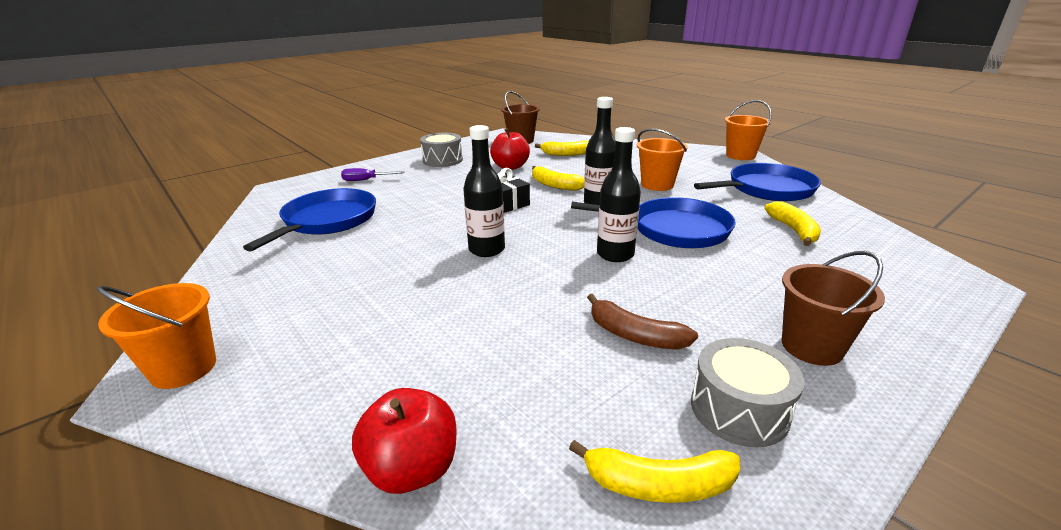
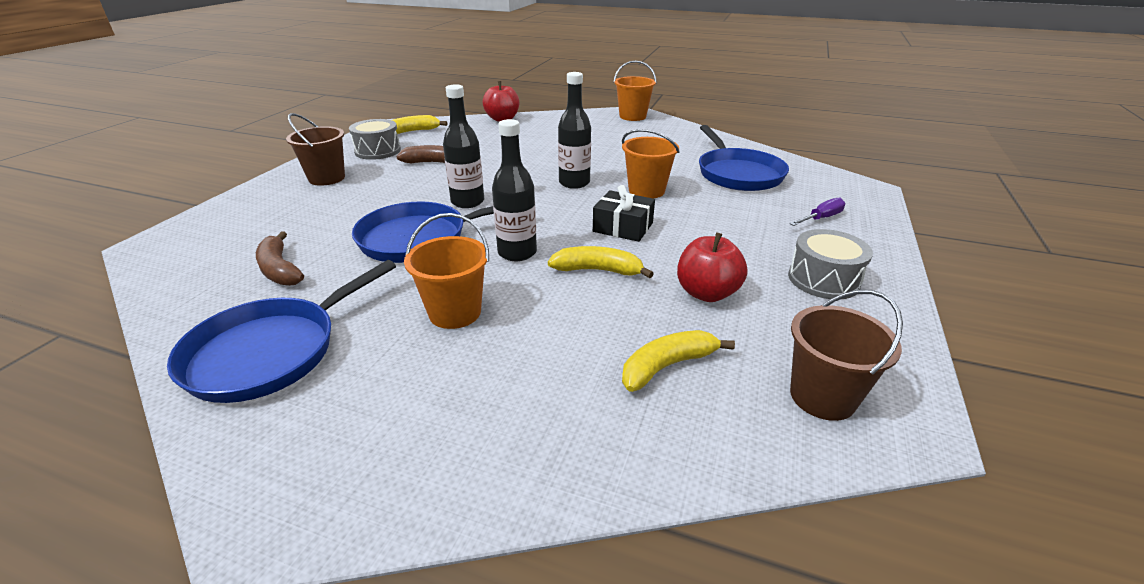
camera: 150 degrees right, 5 degrees up
orange bucket [725,100,772,160] -> orange bucket moved to [622,129,680,198]
yellow banana [765,201,821,246] -> brown banana [256,231,304,286]

